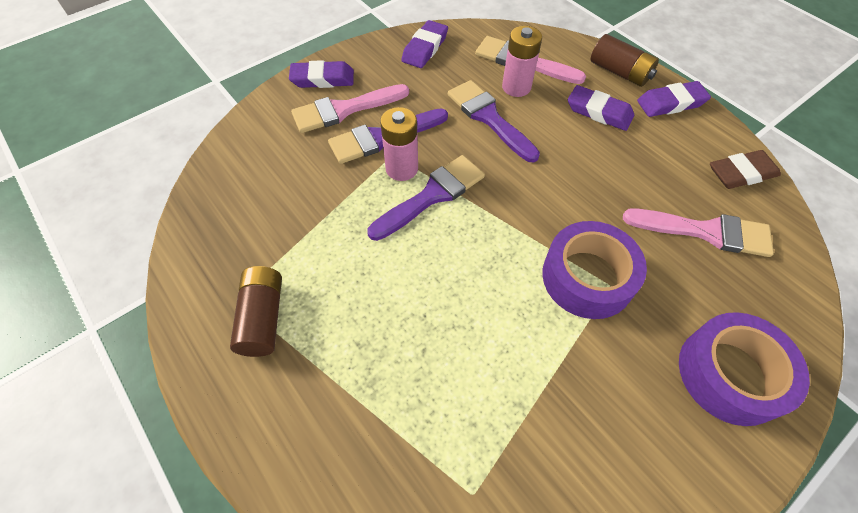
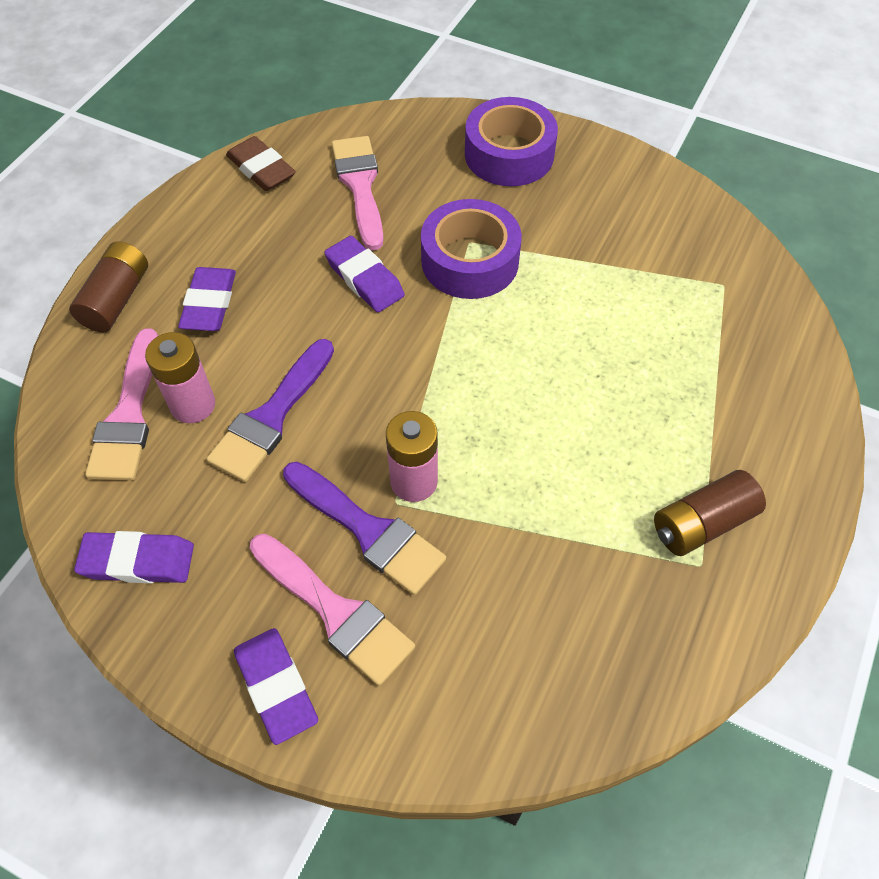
camera: 115 degrees left, 0 degrees up
purple brush [367,155,485,241] -> none
purple eraser [637,81,711,117] -> purple eraser moved to [324,236,405,312]

